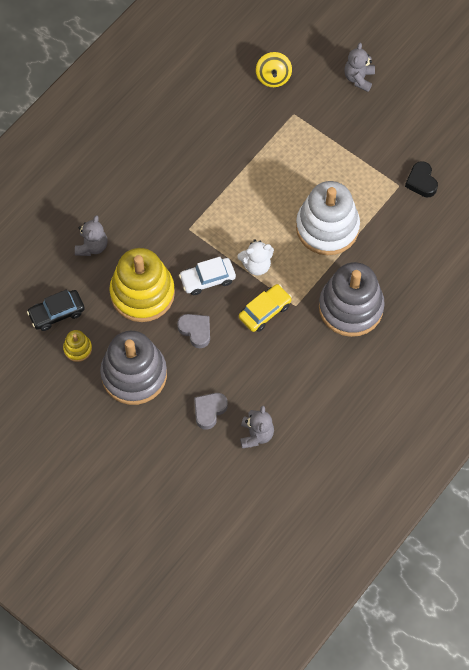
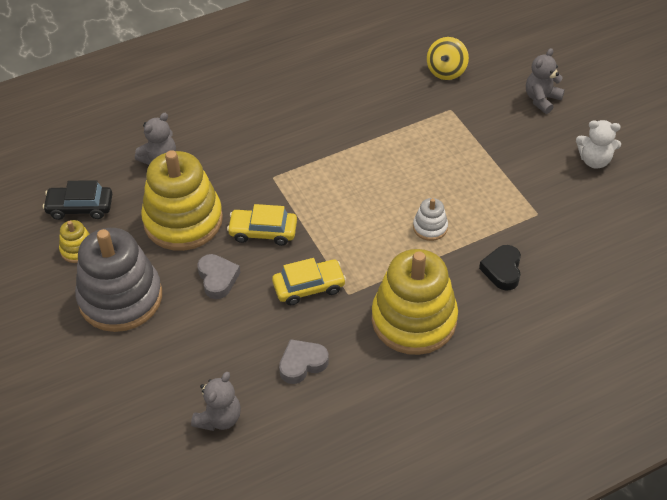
camera: 25 degrees right, 15 degrees down
white car [179,257,236,295] -> yellow car [227,204,297,246]
grey heart [194,393,228,430] -> grey heart moved to [279,339,329,384]
white teddy bear [237,239,274,276] -> white teddy bear moved to [576,120,621,169]
white stacking toy [296,181,360,255] -> white stacking toy [413,198,448,241], size x0.43
grey stacking toy [319,262,385,337] -> yellow stacking toy [372,249,458,355]
black heart [405,161,438,197] -> black heart moved to [479,245,521,291]

